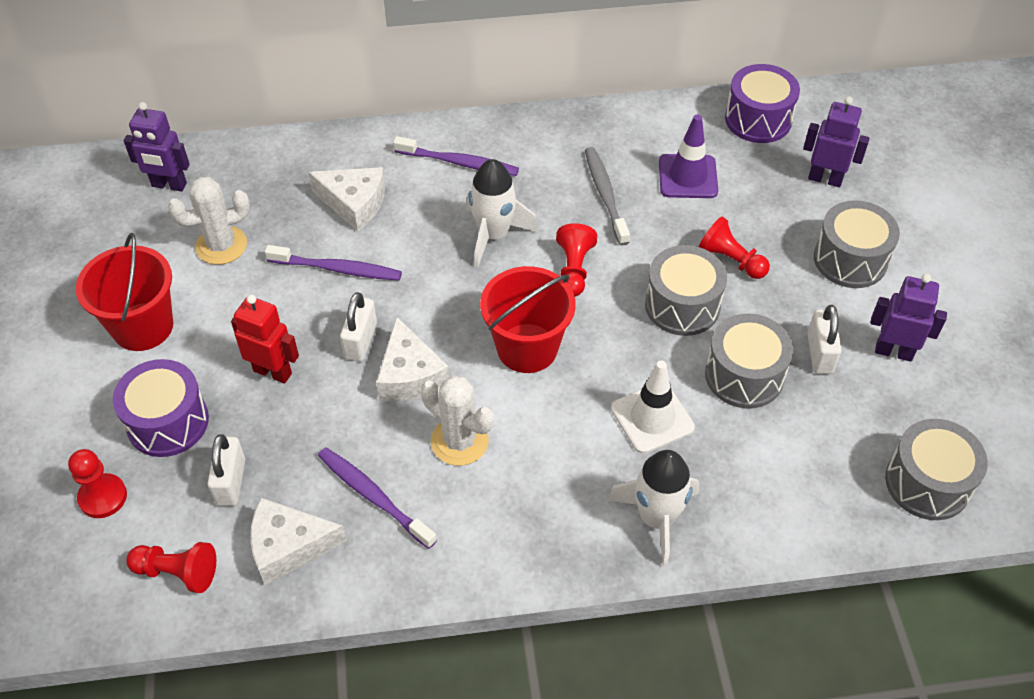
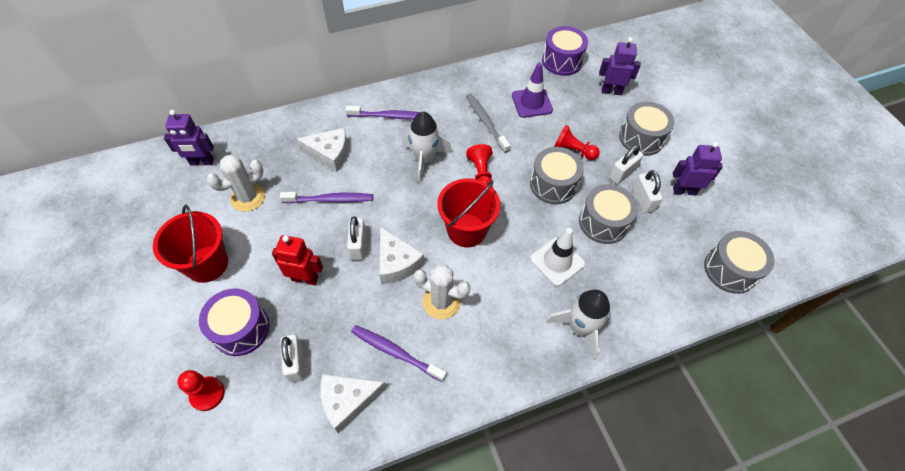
camera: 15 degrees left, 5 degrees up
red pawn [126,542,216,593] -> none
none -> white padlock [609,145,643,184]

